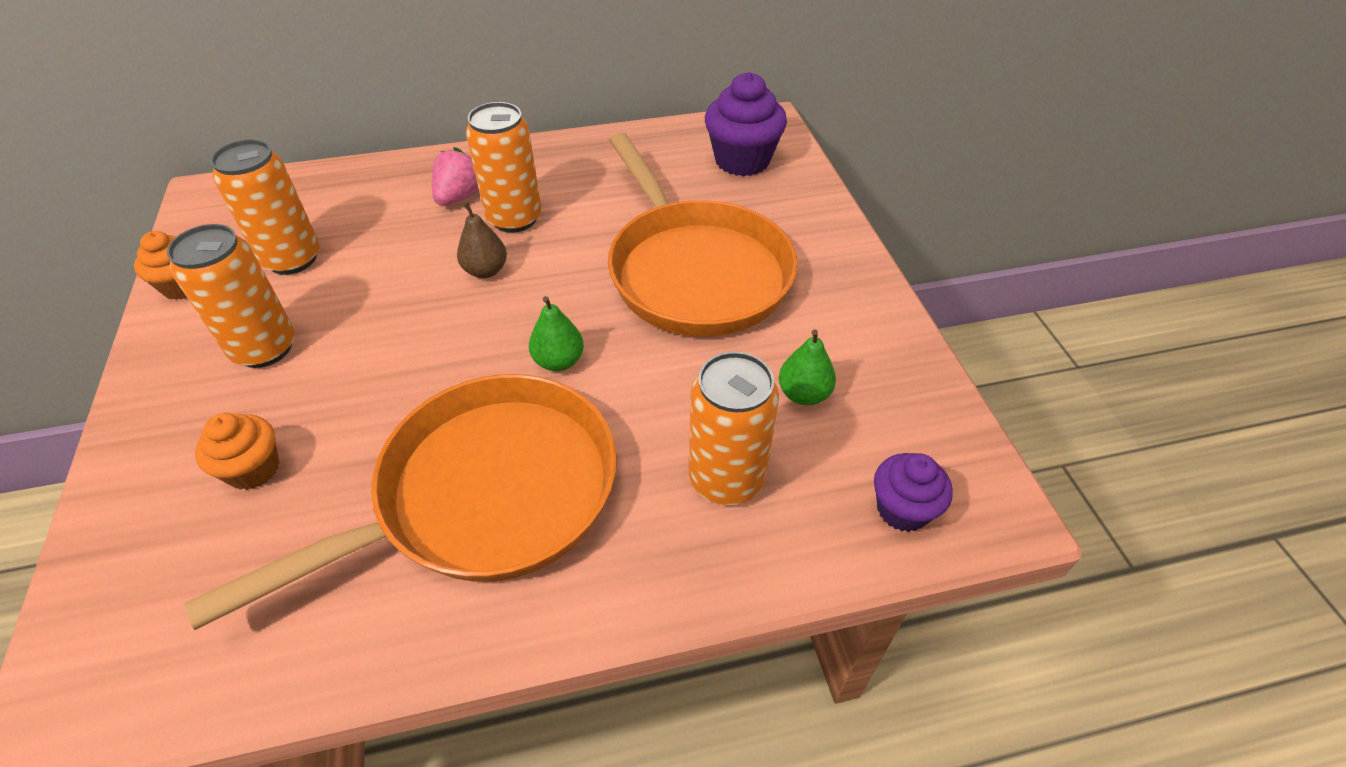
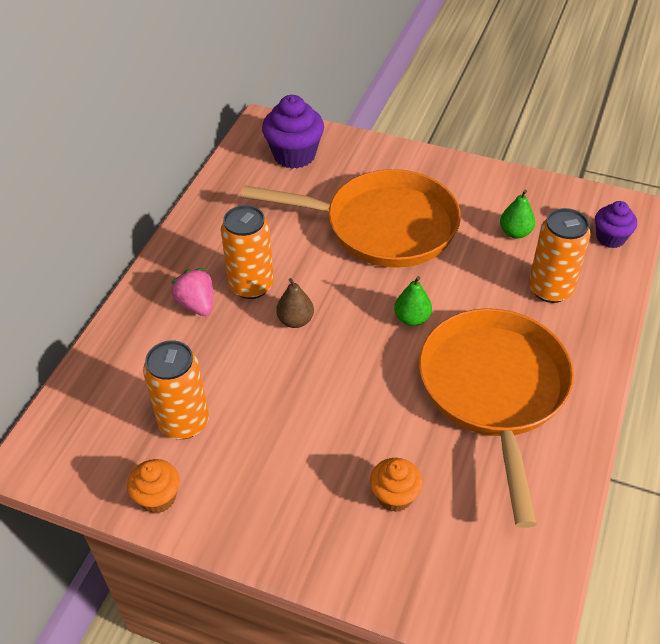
camera: 55 degrees left, 0 degrees up
orange can [167,224,295,368] -> none

